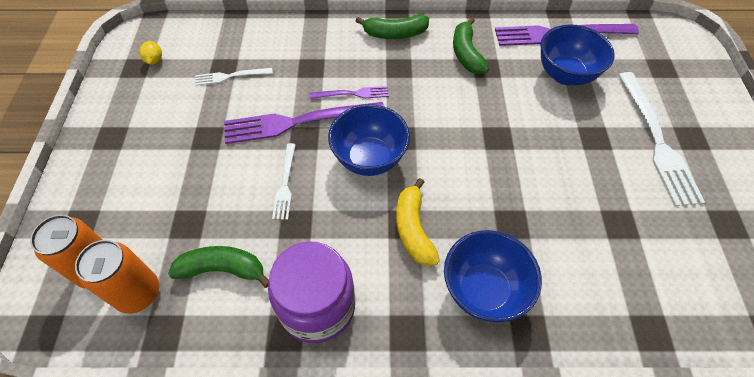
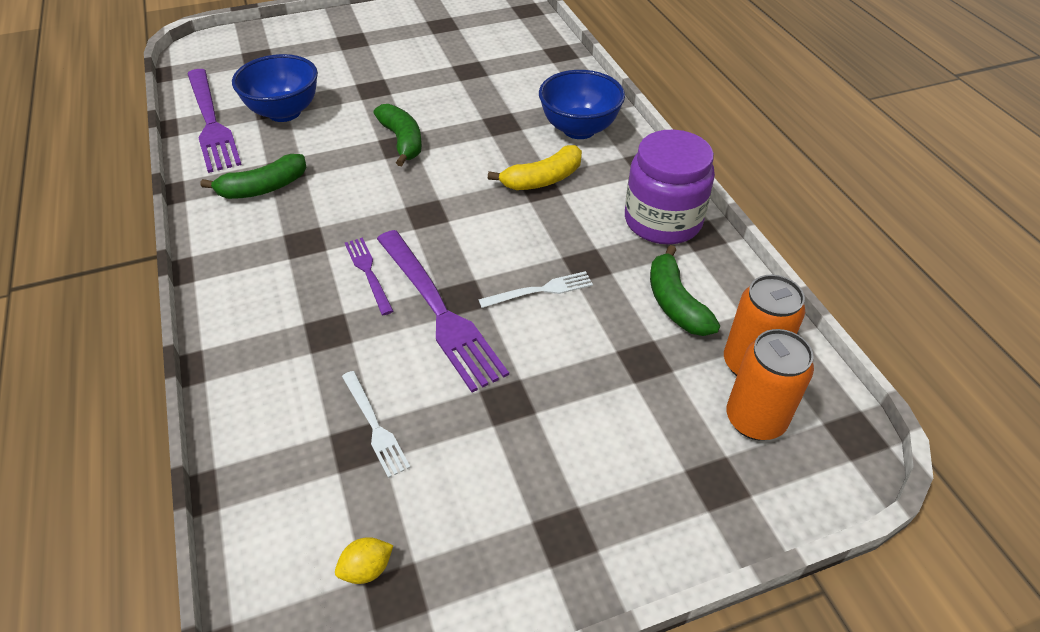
camera: 110 degrees left, 10 degrees down
blue bowl [328,104,410,176] -> none
green banana [356,14,429,39] -> green banana moved to [374,104,422,166]
white fork [619,72,705,207] -> none

